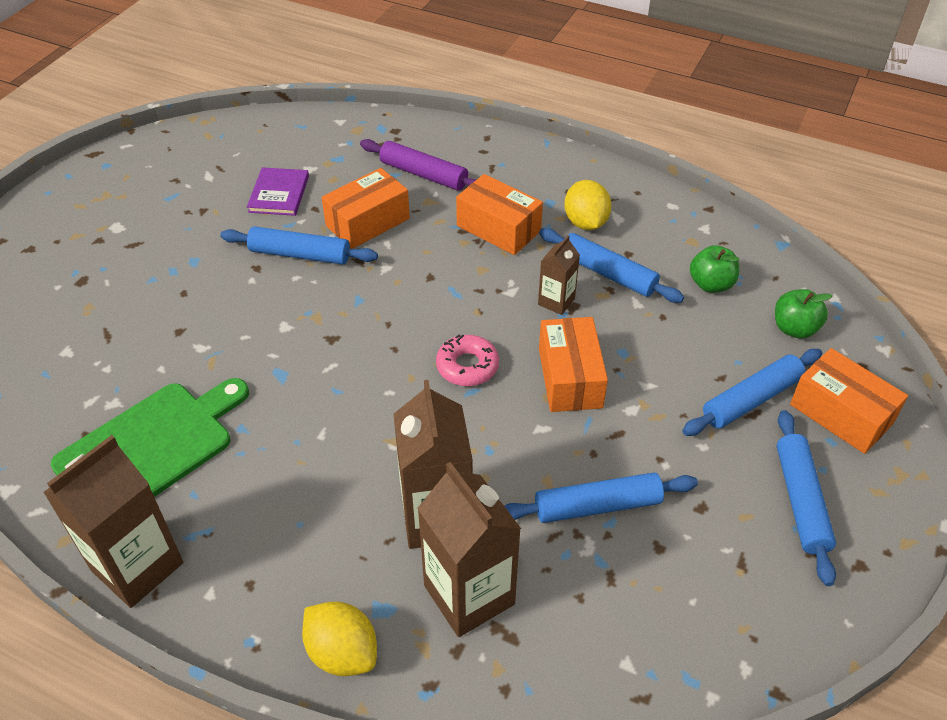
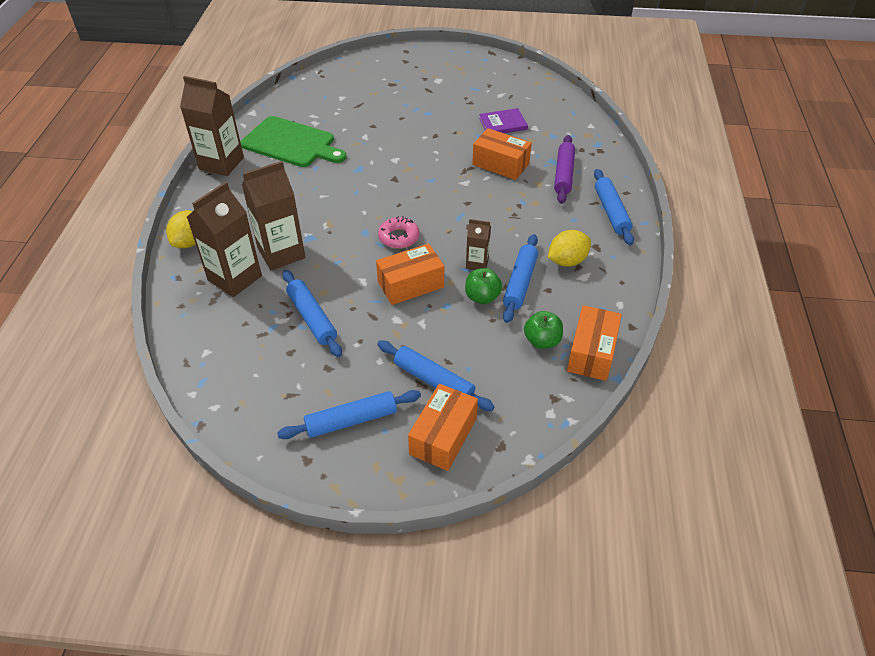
camera: 70 degrees right, 0 degrees up
blue rolling pin [220,226,378,265] -> blue rolling pin moved to [594,169,634,245]
orange box [456,174,543,255] -> orange box moved to [567,305,622,381]
green apple [775,289,832,339] -> green apple moved to [465,268,502,304]

